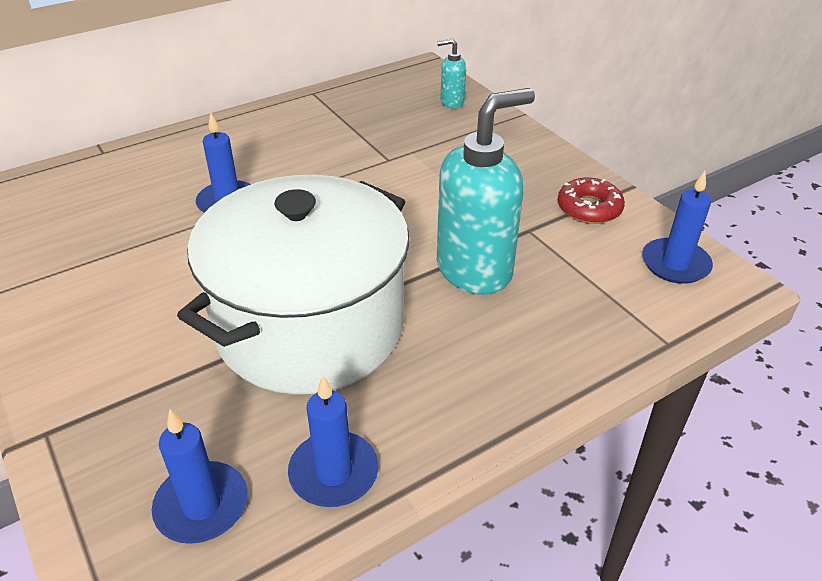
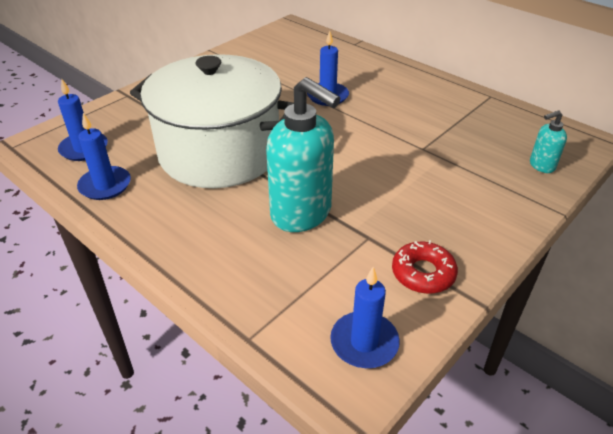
camera: 75 degrees right, 0 degrees up
turquoise soap dispenser [437,38,466,109] -> turquoise soap dispenser turned 90 degrees counterclockwise [530,110,567,173]

